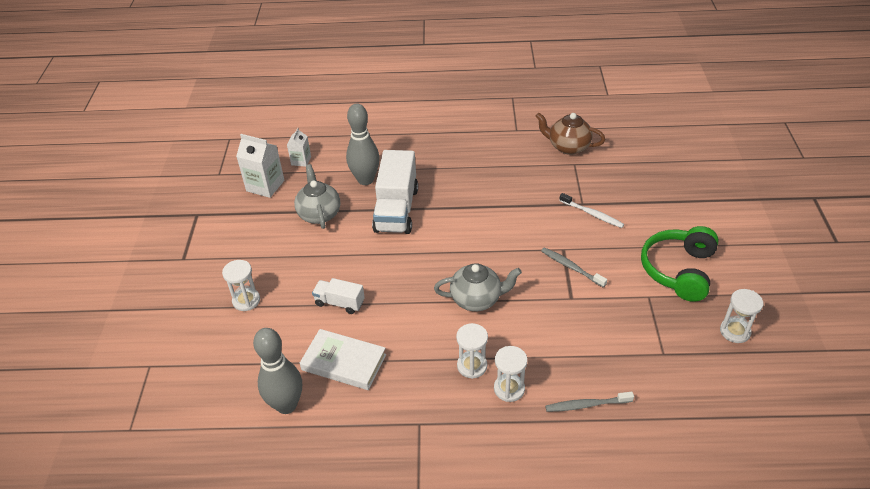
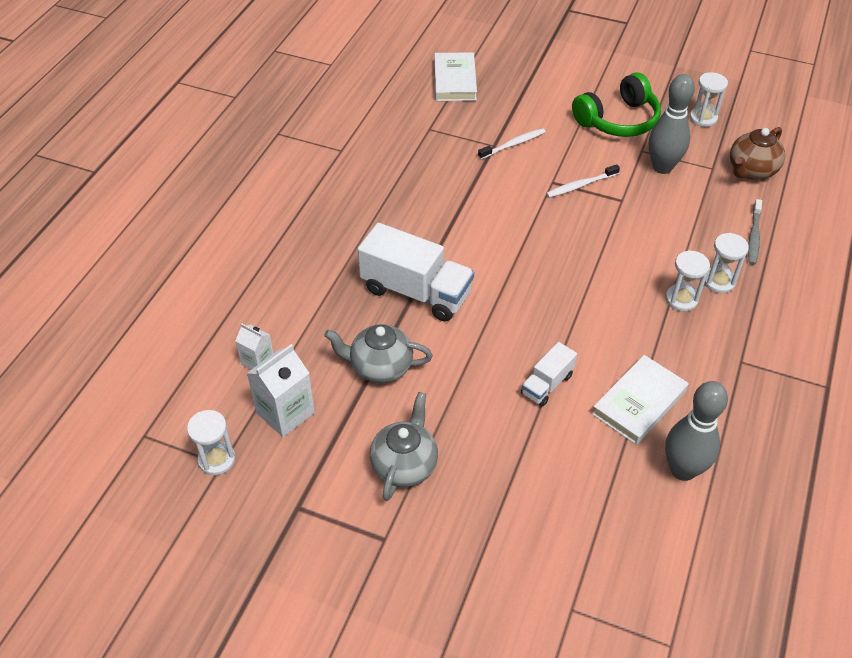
camera: 70 degrees left, 5 degrees up
white hourglass [222,260,260,311] -> white hourglass moved to [187,410,235,475]
grey bowling pin [346,104,380,185] -> grey bowling pin moved to [649,74,695,174]
grey teapot [434,263,522,311] -> grey teapot moved to [370,392,438,501]
brown teapot [536,113,605,155] -> brown teapot moved to [730,127,785,180]
grey toothbrush [541,247,607,288] -> white toothbrush [546,164,620,198]
green headphones [641,226,719,302] -> green headphones turned 75 degrees counterclockwise [572,72,661,137]
none -> white book [434,52,477,101]

